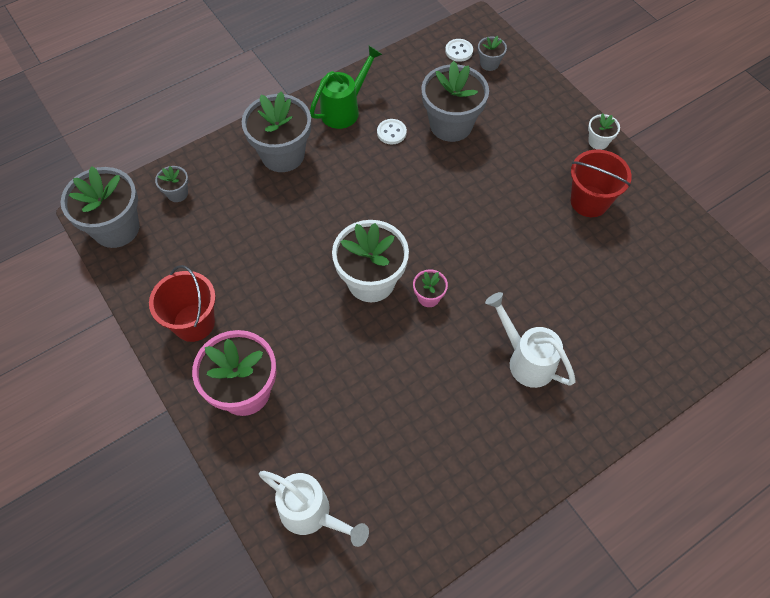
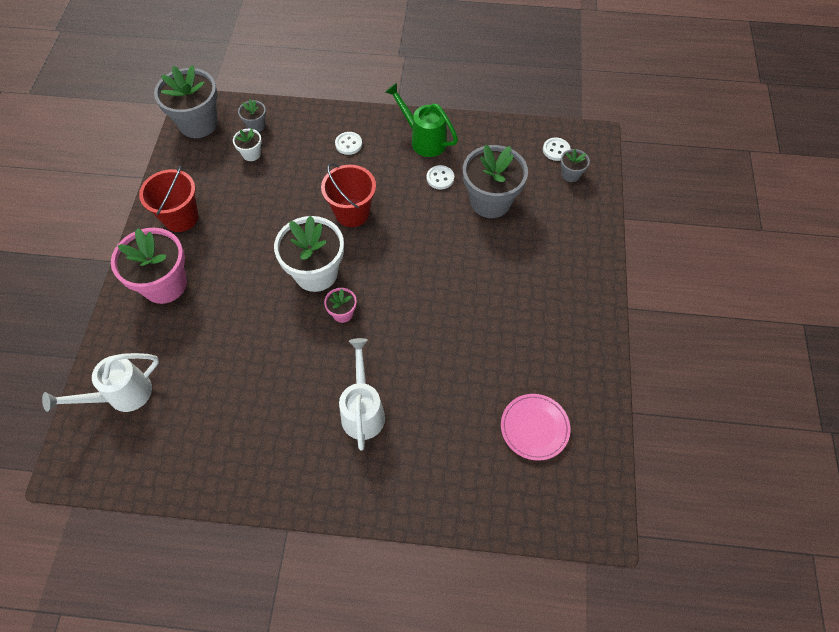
camera: 40 degrees right, 0 degrees up
grey flower pot [242,91,311,172] -> white button [335,132,362,155]
white watering can [259,471,369,547] -> white watering can turned 75 degrees clockwise [42,353,159,412]
green watering can [310,46,383,129] -> green watering can turned 135 degrees counterclockwise [385,83,458,157]
red bucket [571,150,632,217] -> red bucket moved to [321,163,376,227]
white flower pot [588,113,620,150] -> white flower pot moved to [233,129,262,161]
none -> pink plate [501,394,571,461]

